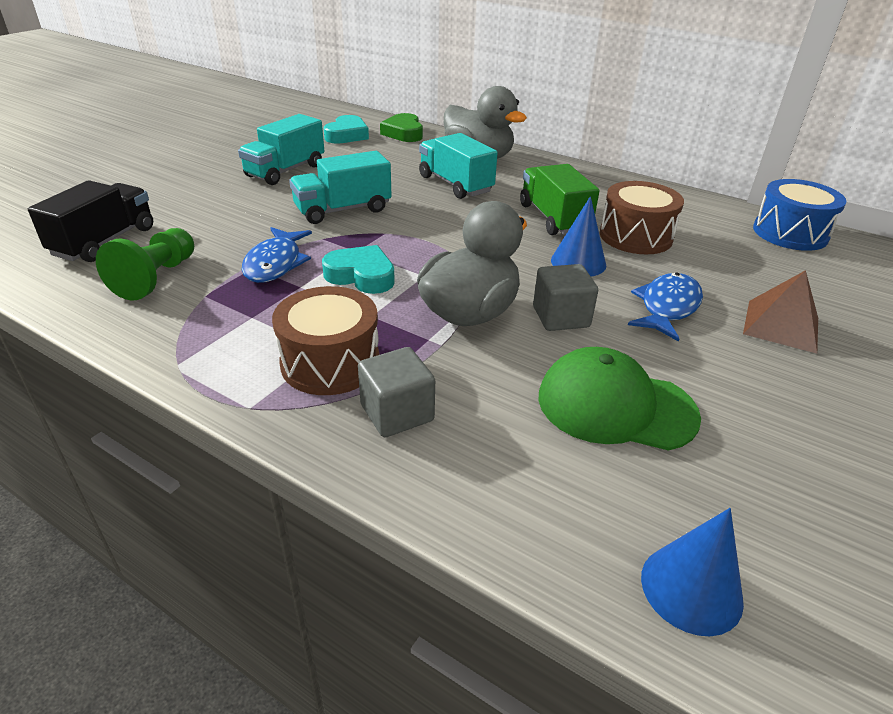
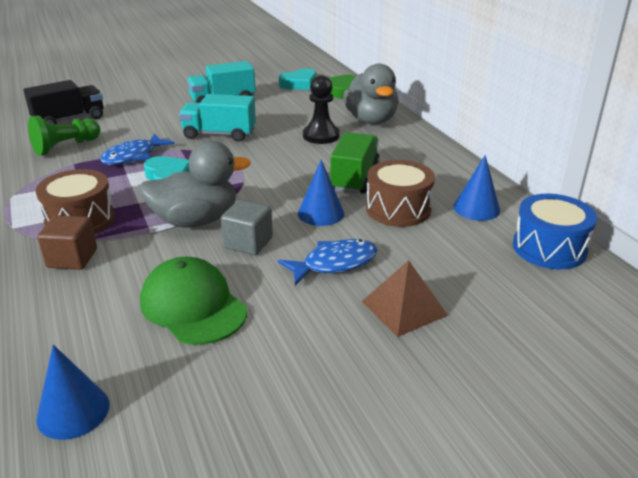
camera: 35 degrees right, 5 degrees down
grey cube [358,347,435,437] -> brown cube [37,215,97,270]
turquoise truck [419,133,498,199] -> black pawn [303,75,340,144]
none -> blue cone [453,155,500,221]

